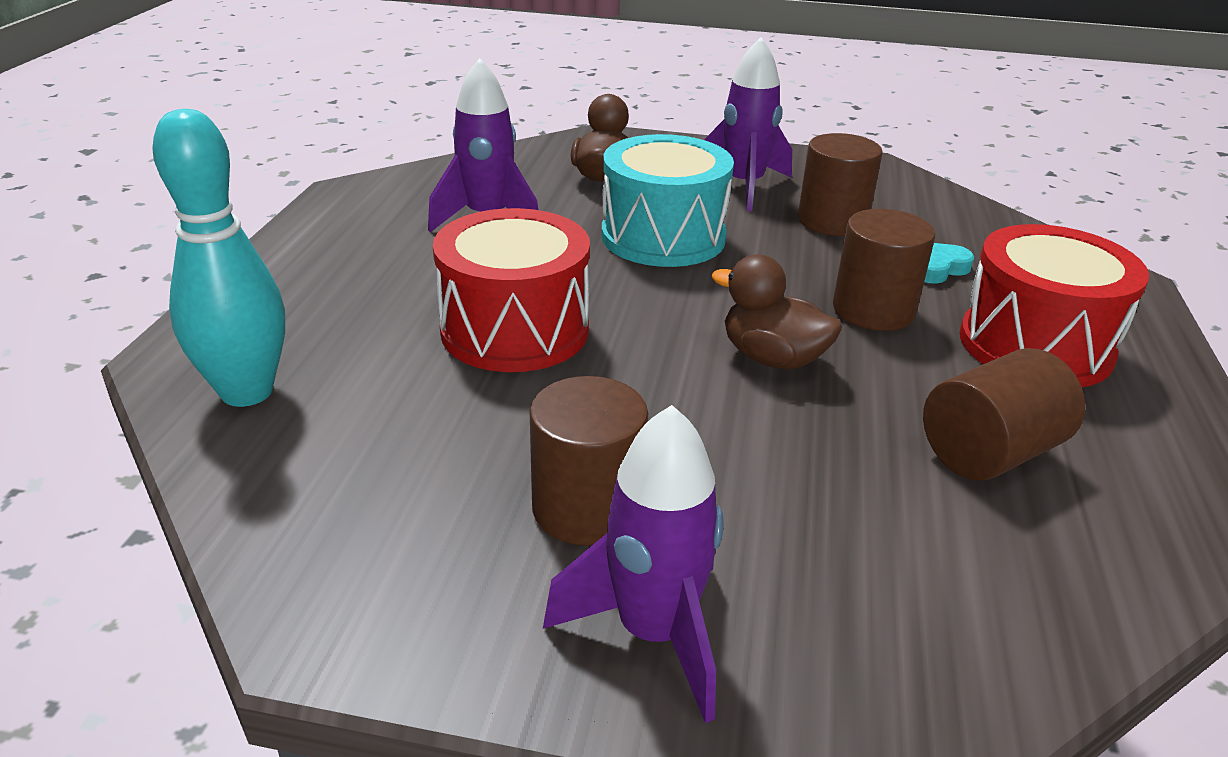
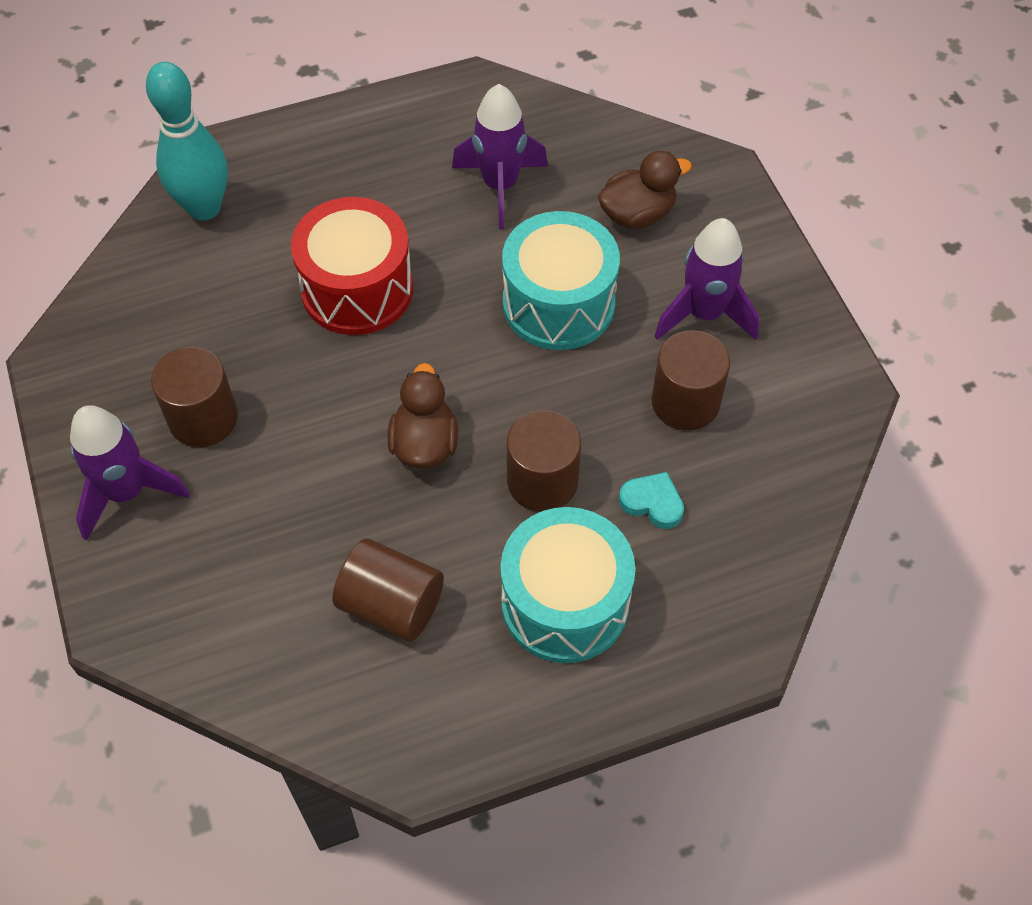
camera: 60 degrees right, 25 degrees up
red drum [960,224,1149,387] -> turquoise drum [501,507,635,663]

